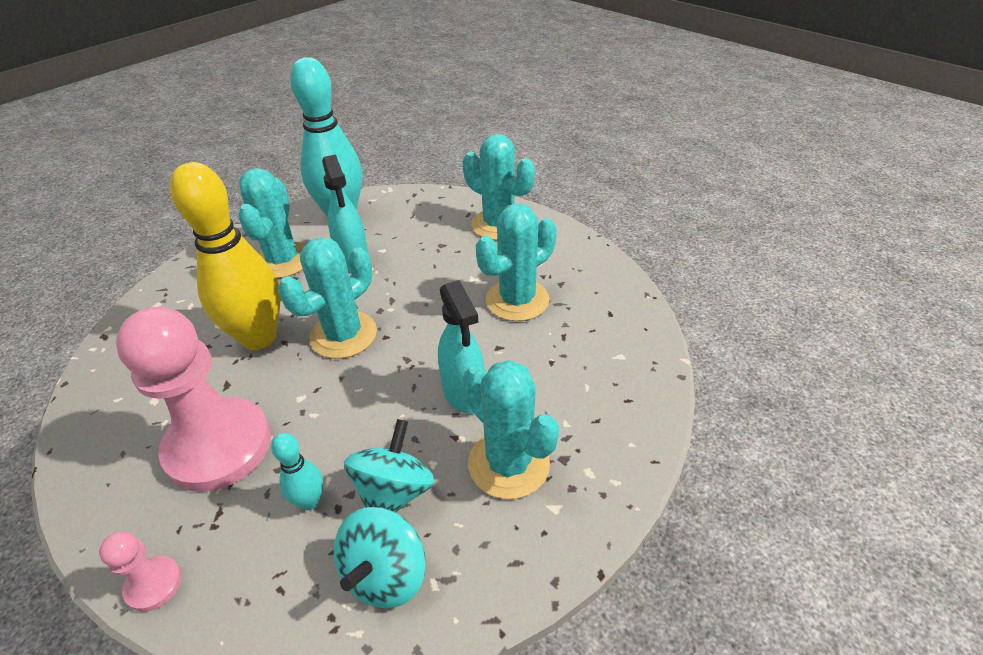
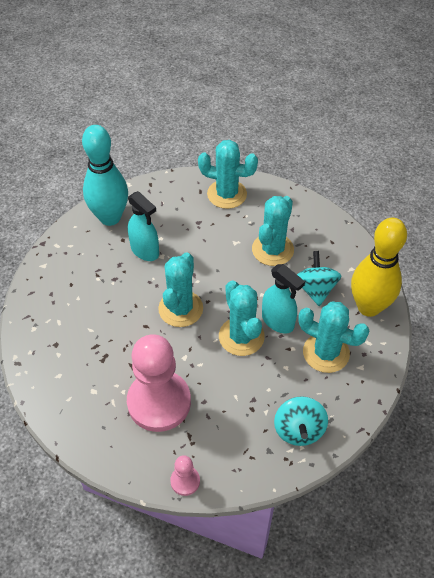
camera: 25 degrees left, 10 degrees up
yellow bowling pin [170,162,281,350] -> yellow bowling pin moved to [351,217,407,317]
turquoise cactus [238,168,305,278] -> turquoise cactus moved to [219,280,265,356]
turquoise bowling pin [271,433,323,510] -> none
turquoise spinning top [344,419,434,513] -> turquoise spinning top moved to [297,251,341,306]

